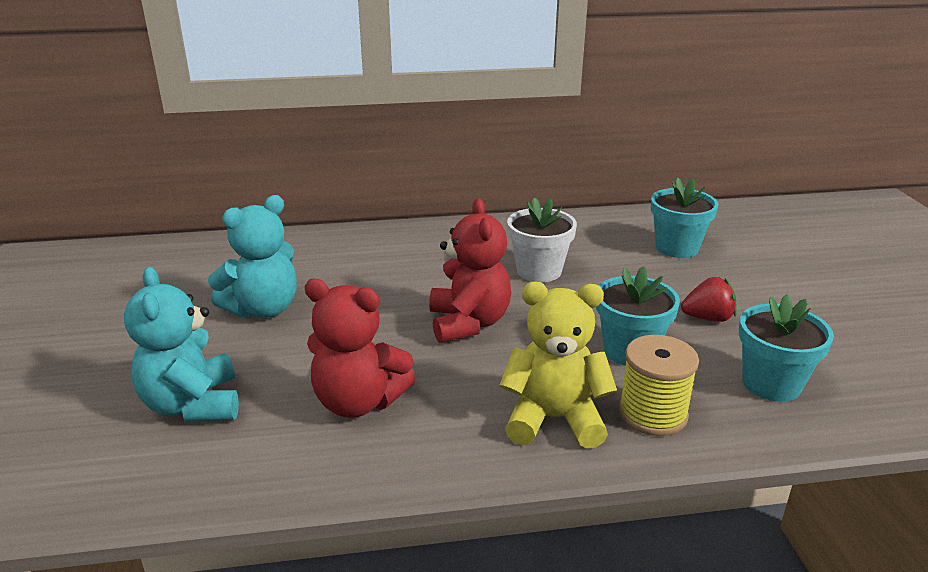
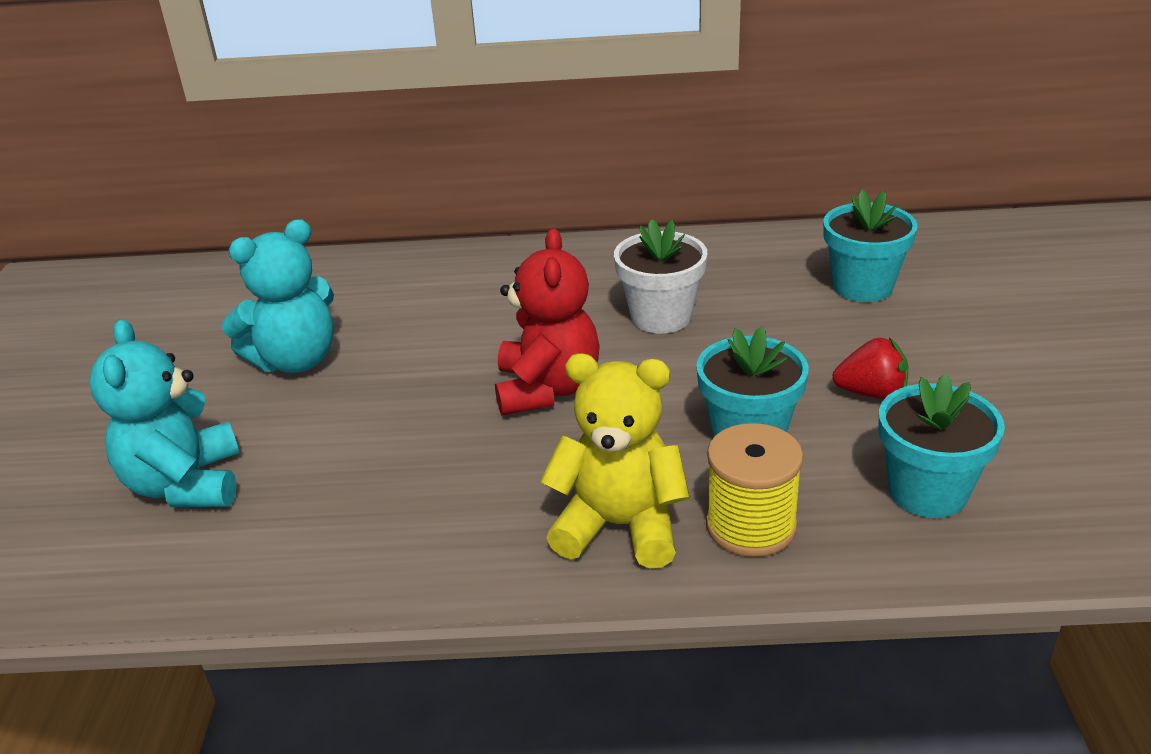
camera: 10 degrees right, 5 degrees up
red teddy bear [305,279,416,418] -> none

